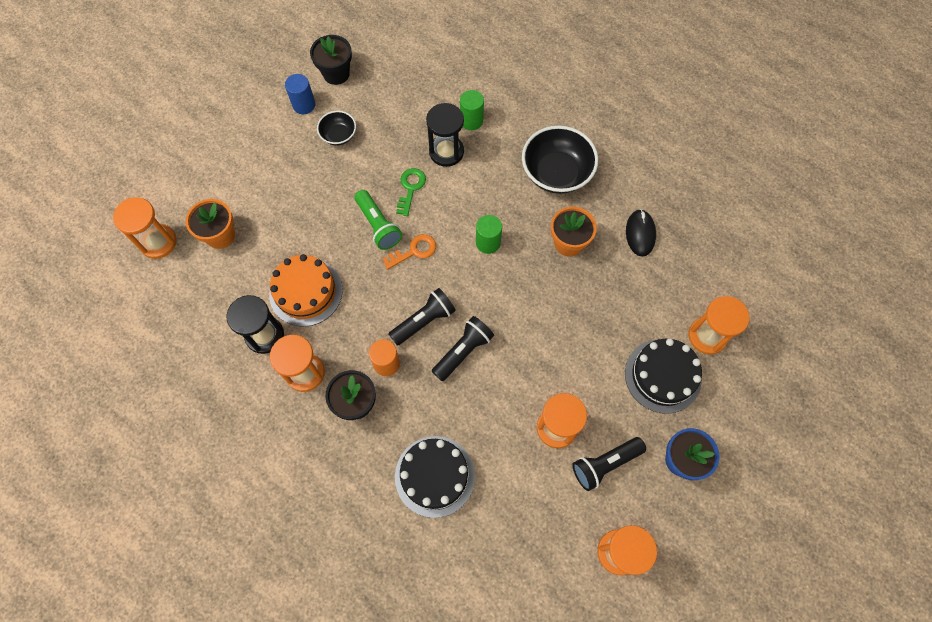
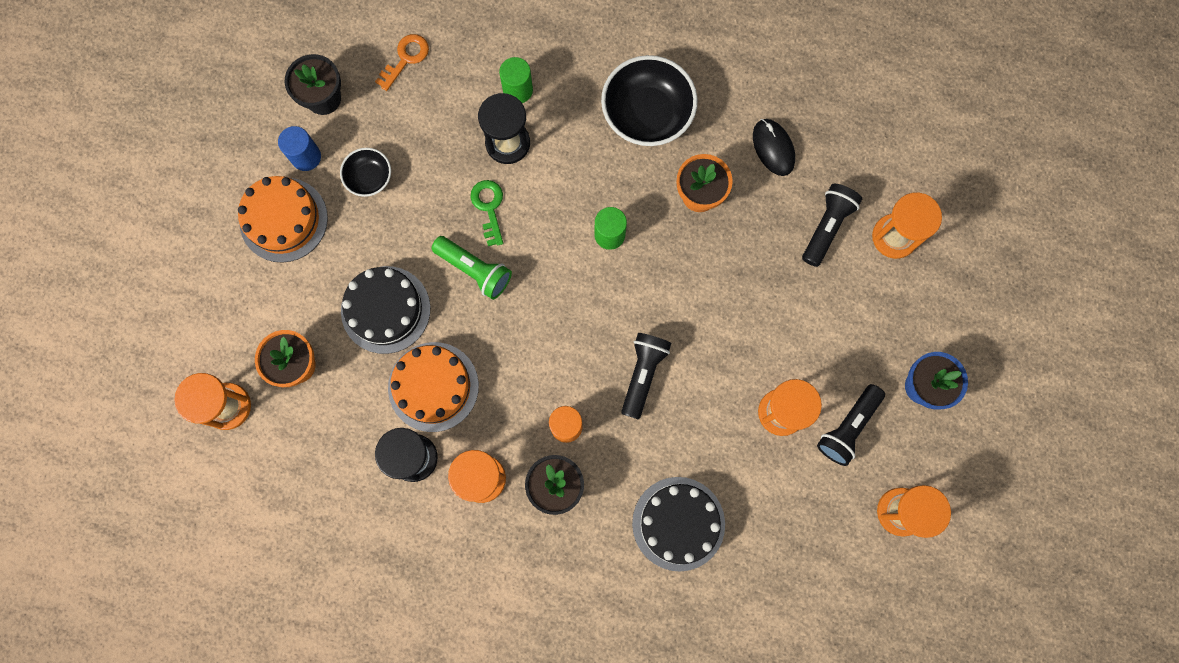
camera: 25 degrees left, 10 degrees up
orange key [382,234,436,270] -> orange key moved to [375,34,429,91]
black flashlight [389,288,456,346] -> black flashlight moved to [802,184,862,267]
black cake [625,338,702,414] -> black cake moved to [341,266,430,354]
none -> orange cake [238,176,328,263]

